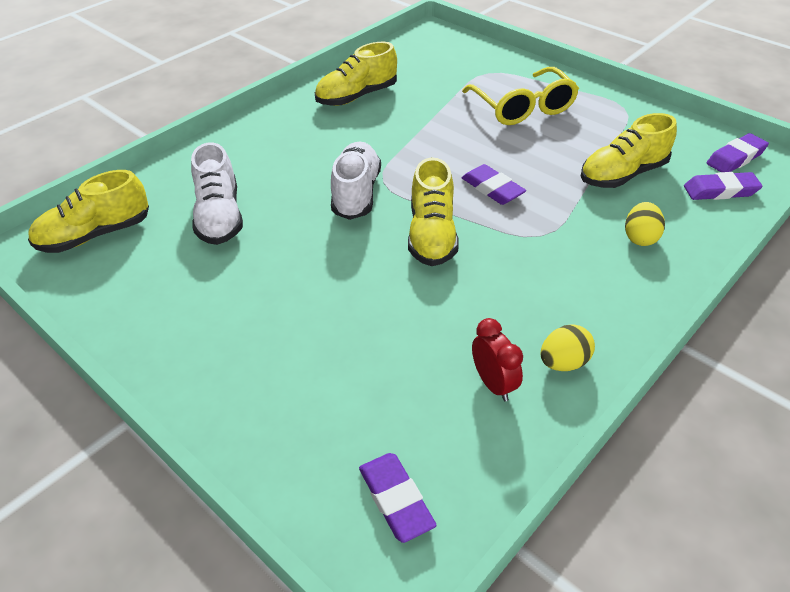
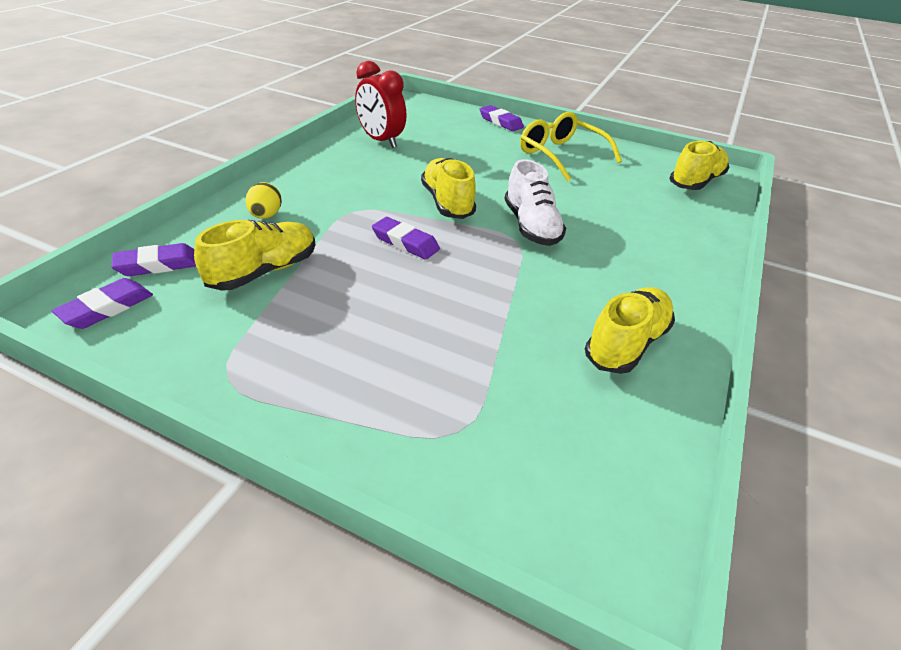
camera: 160 degrees right, 5 degrees down
white shoe [191,142,243,245] -> none
purple eraser [359,453,437,543] -> purple eraser moved to [480,105,524,131]
yellow glasses [462,67,579,125] -> yellow glasses moved to [520,112,622,182]
red clock [472,318,523,402] -> red clock [355,61,407,148], size x1.63
yellow egg [541,325,595,371] -> none

